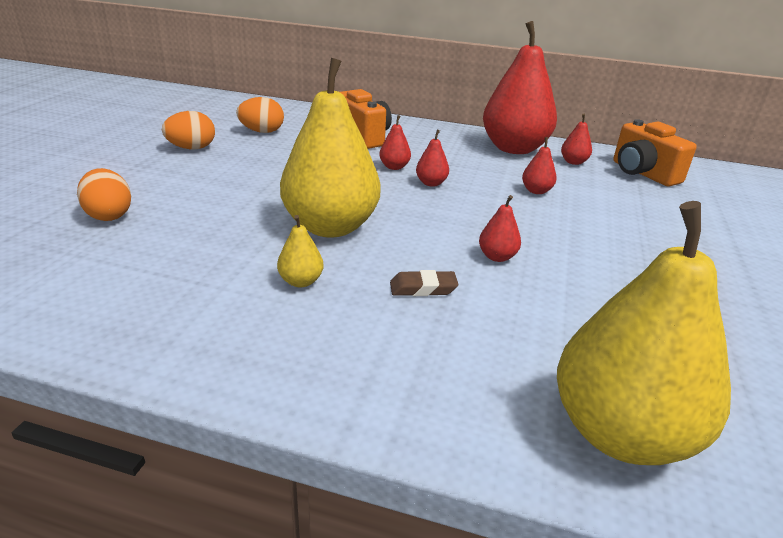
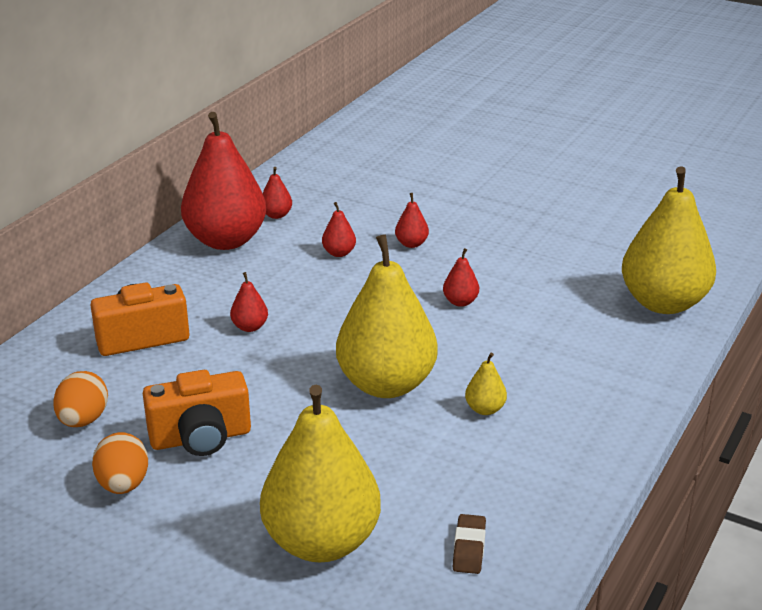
camera: 75 degrees left, 0 degrees up
orange egg [77,168,131,221] -> yellow pear [260,385,381,562]
brown eraser [390,270,458,296] -> brown eraser moved to [453,514,486,574]
red pear [416,129,449,187] -> red pear moved to [395,193,429,248]
orange camera [613,119,696,187] -> orange camera moved to [142,370,251,456]

